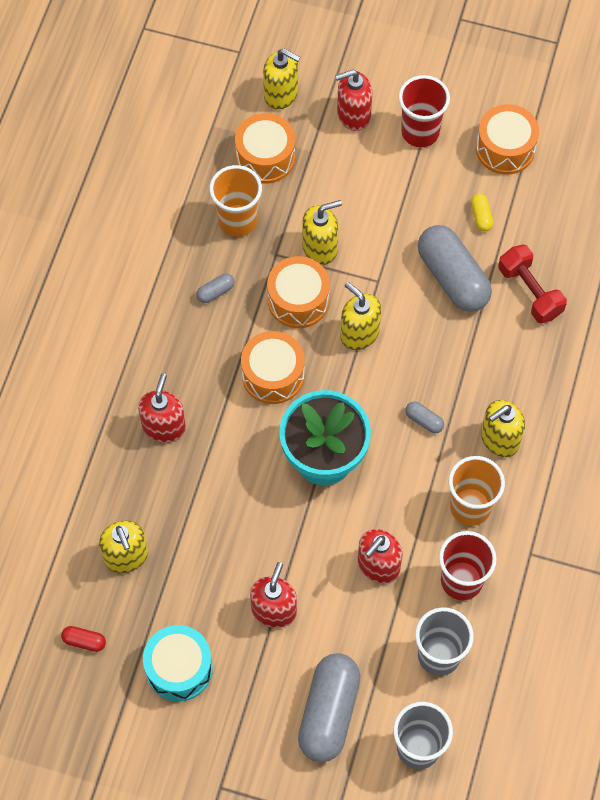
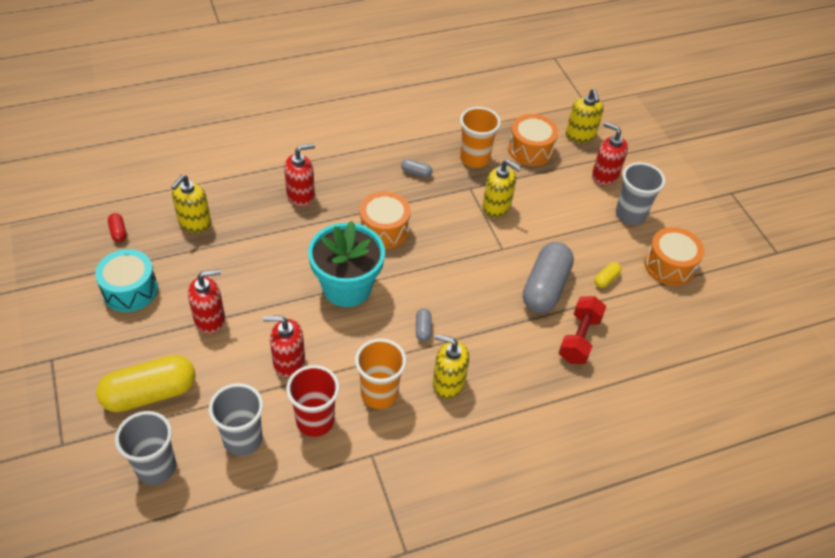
camera: 50 degrees right, 15 degrees down
orange drum [267,256,330,328] -> none
grey capsule [298,653,360,762] -> yellow capsule [96,355,196,412]
yellow soap dispenser [340,282,381,350] -> none
red cup [399,75,450,147] -> grey cup [616,162,665,225]

